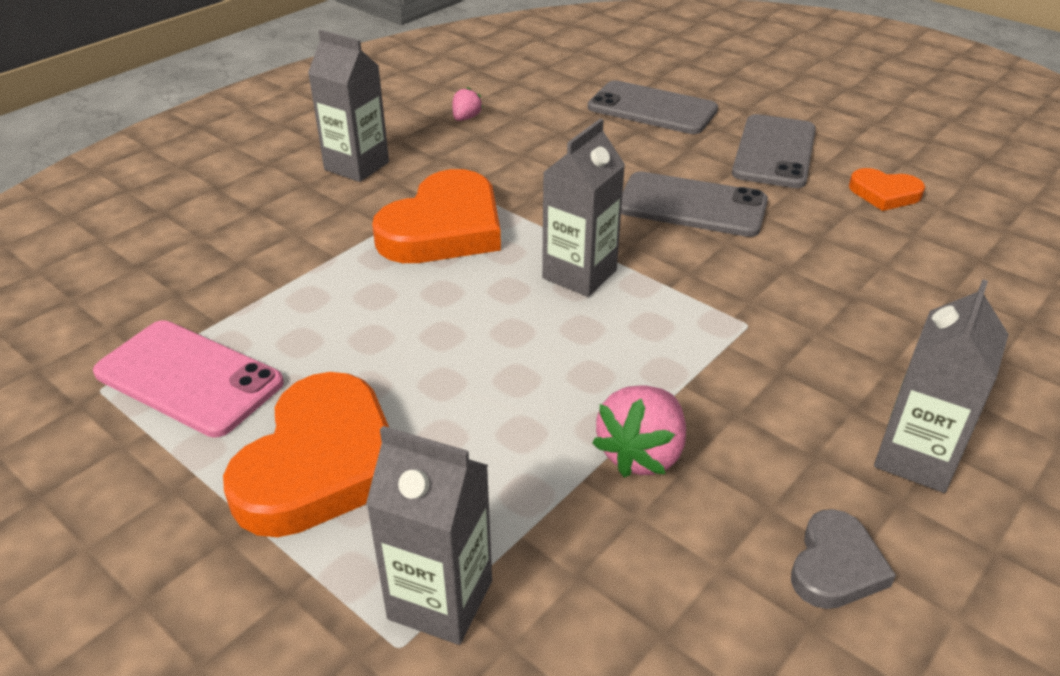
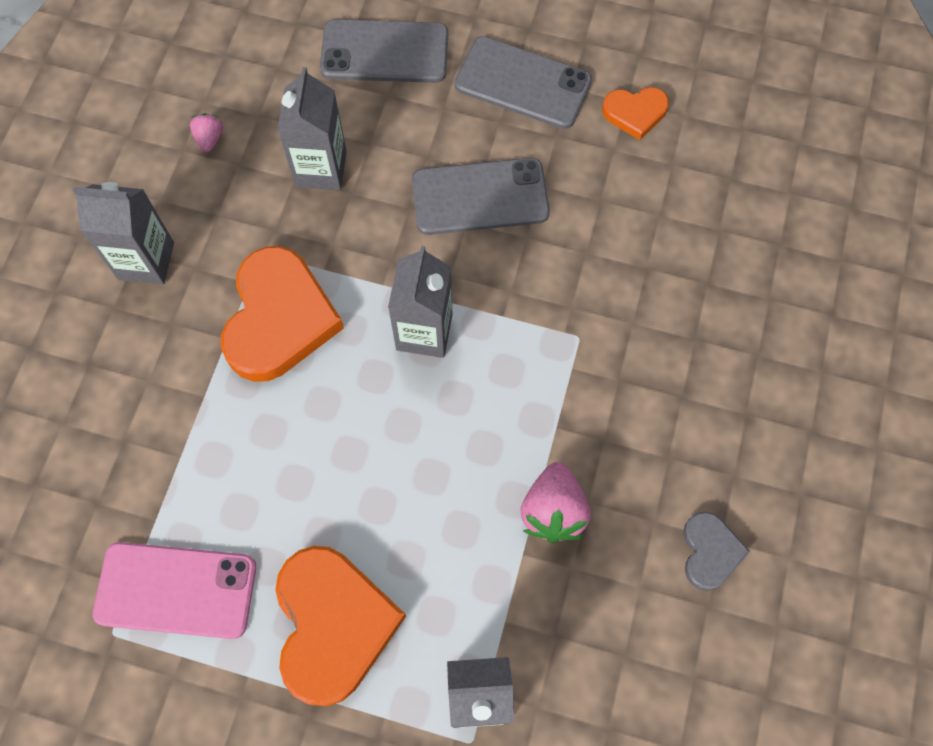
camera: 25 degrees left, 30 degrees up
grey phone [732,114,816,188] -> grey phone turned 60 degrees counterclockwise [455,36,592,129]
grey carton [874,279,1009,493] -> grey carton moved to [277,67,347,190]

